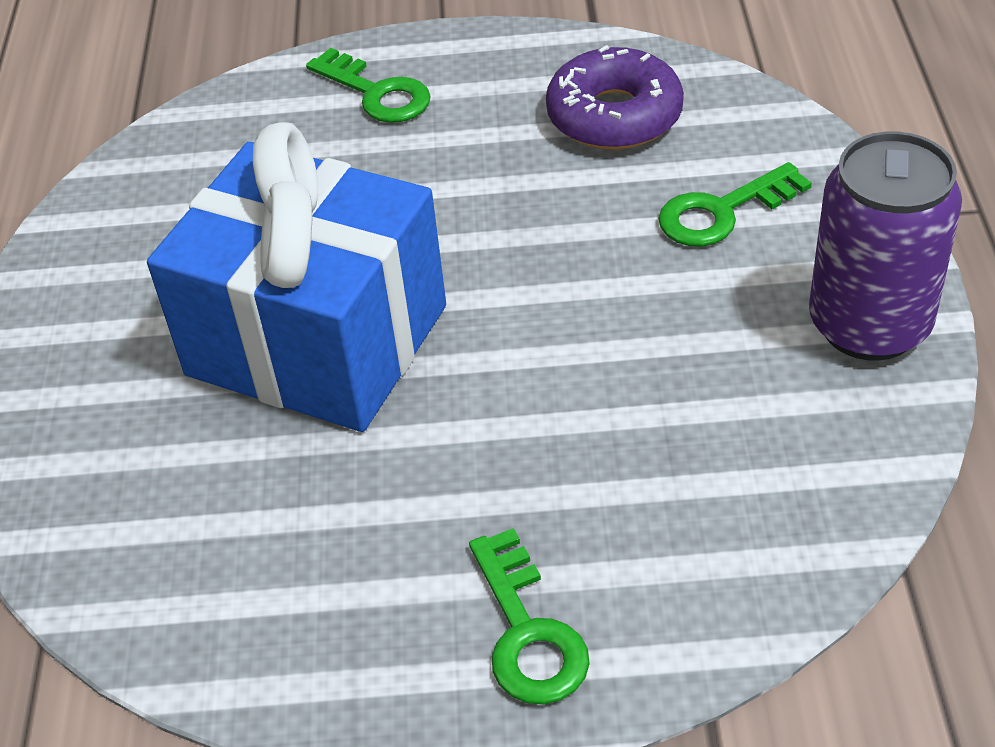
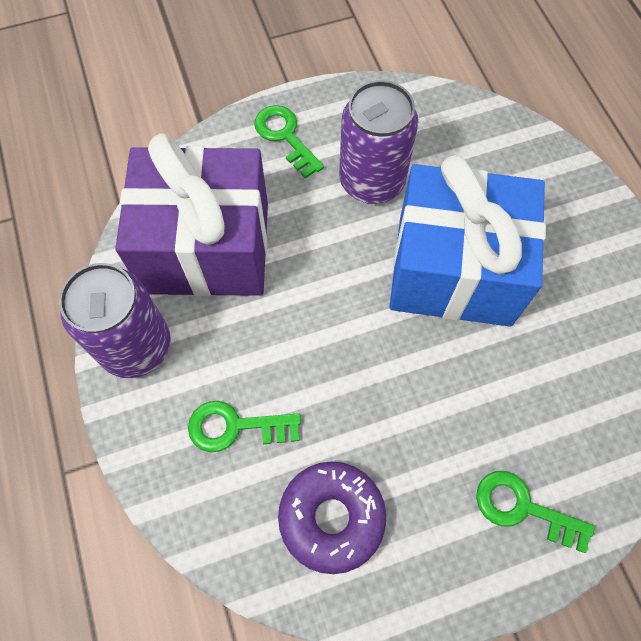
camera: 160 degrees right, 20 degrees up
green key [658,162,812,247] -> green key turned 135 degrees counterclockwise [188,401,301,452]
none -> purple gift [115,134,268,296]
none -> purple can [339,80,418,204]

